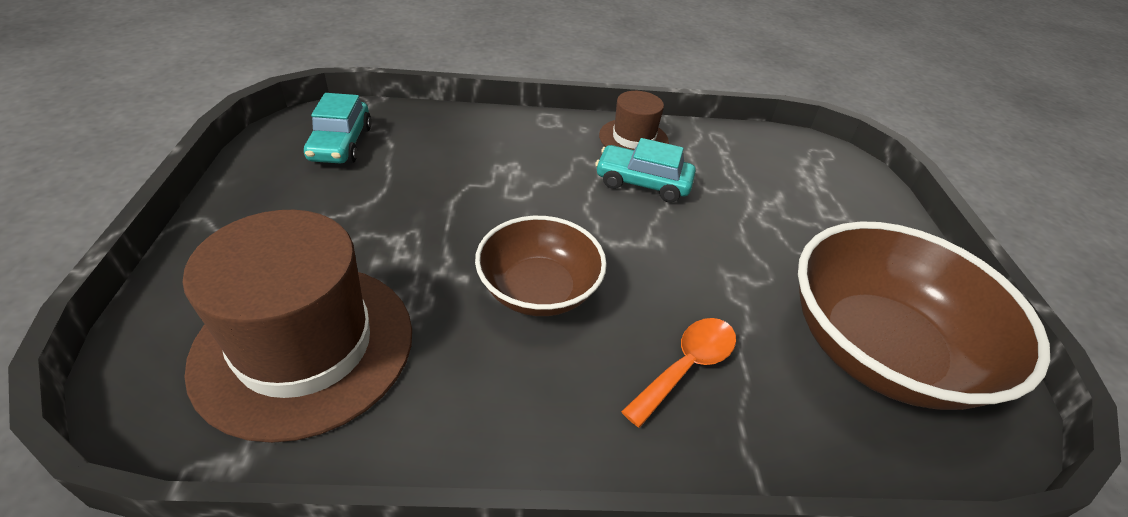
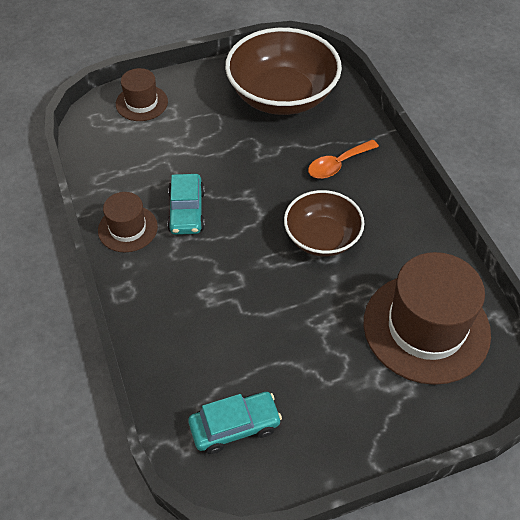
camera: 105 degrees left, 10 degrees up
orange spoon [621,318,736,428] -> orange spoon turned 60 degrees counterclockwise [308,140,379,179]
none -> brown hat [116,68,168,121]

